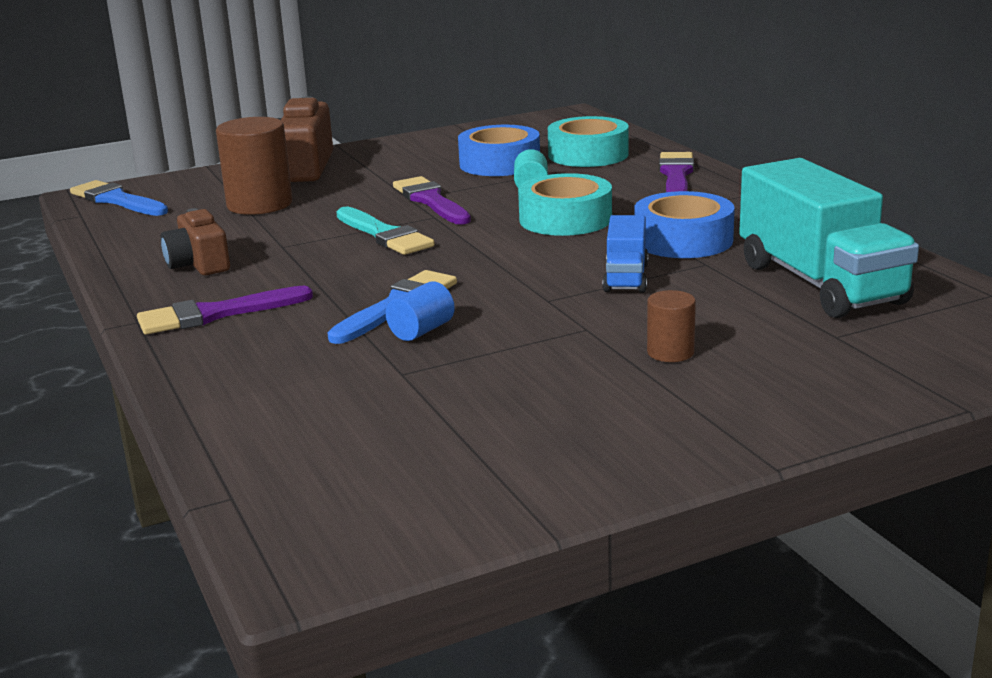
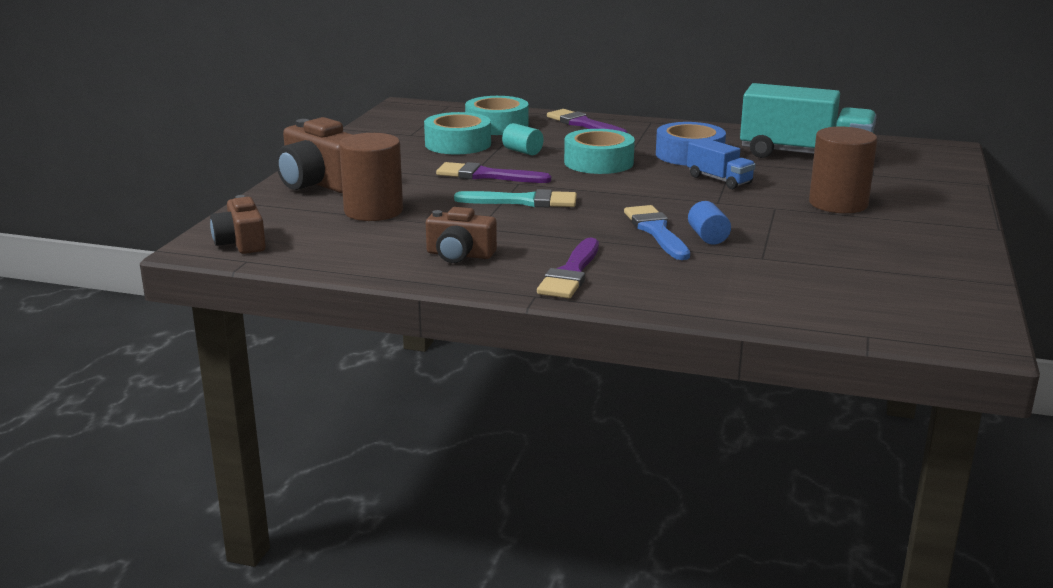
camera: 50 degrees left, 0 degrees up
blue brush [70,180,168,216] -> brown camera [210,195,266,254]
blue tape [458,125,540,176] -> turquoise tape [424,112,491,154]
brown cylinder [647,290,696,362] -> brown cylinder [809,127,877,213], size x1.93

